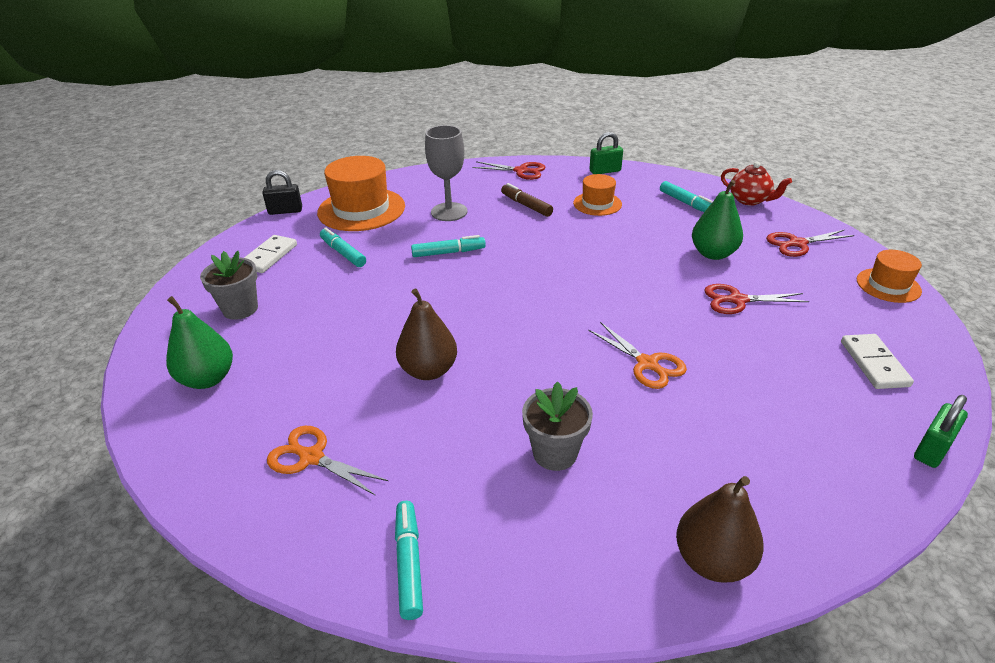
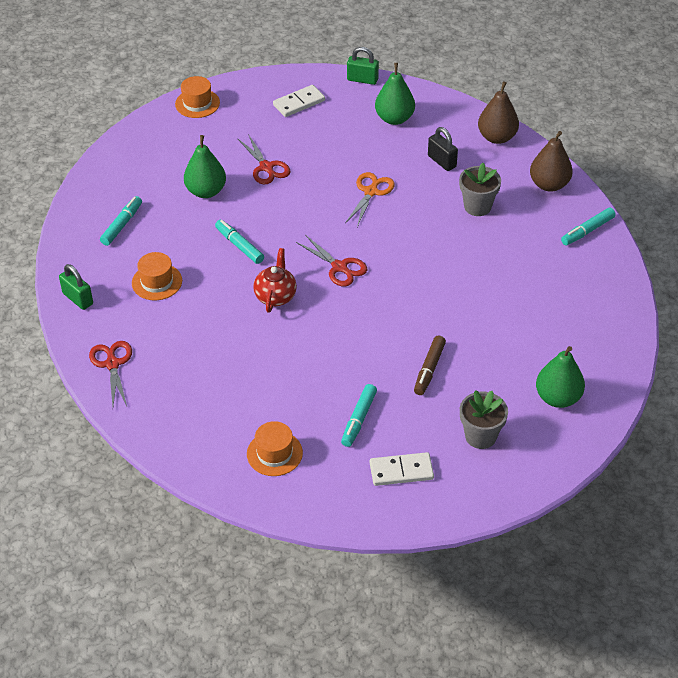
camera: 120 degrees left, 10 degrees up
black padlock [262,170,302,215] -> black padlock moved to [428,127,458,171]
orange scissors [267,426,389,496] -> none
orange hat [317,156,405,231] -> orange hat [247,421,303,476], size x0.56
brown pear [396,288,457,380] -> brown pear moved to [530,131,573,192]
turquoise marker [411,235,486,257] -> turquoise marker moved to [215,220,264,264]
grey goblet [425,125,468,221] -> none
brown marker [501,183,553,217] -> brown marker moved to [414,336,446,395]
red teapot [721,162,792,206] -> red teapot moved to [253,248,297,313]
red scissors [766,230,855,257] -> red scissors moved to [296,235,367,287]
none -> green pear [375,63,415,125]

